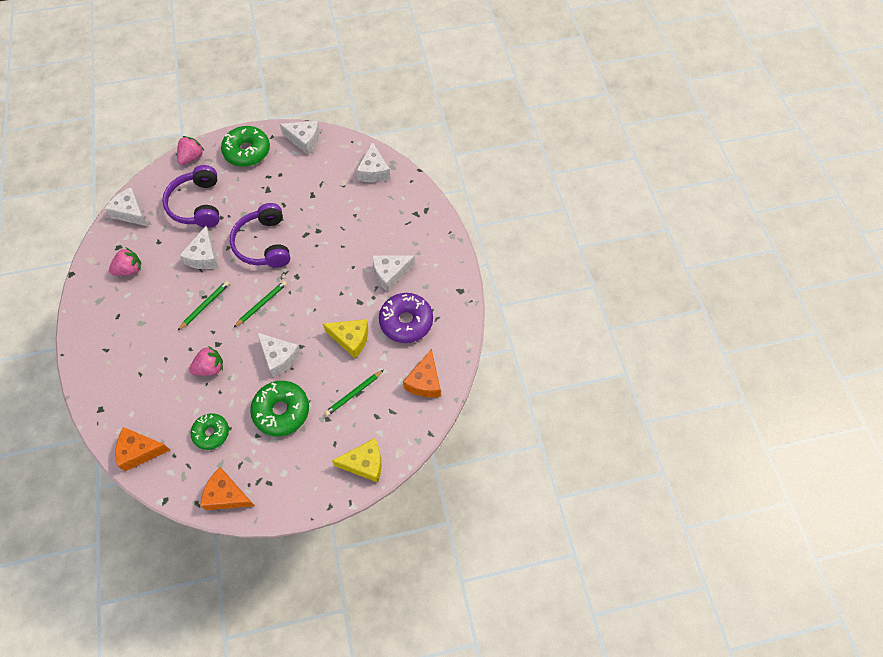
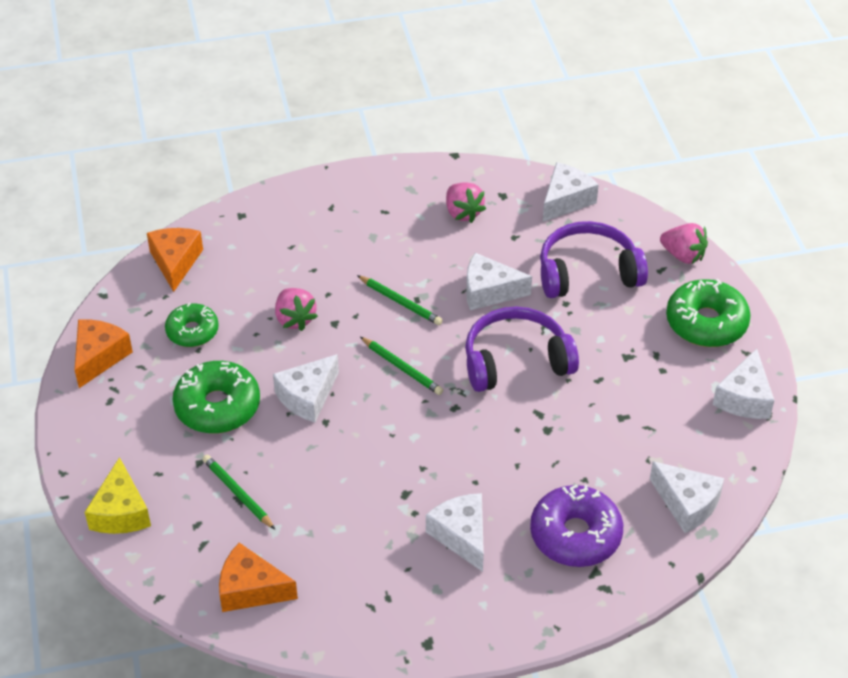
camera: 90 degrees right, 15 degrees down
yellow cheese [323,319,368,358] -> none
white cheese [356,142,390,183] -> white cheese turned 135 degrees counterclockwise [650,461,724,533]
purple donut [379,293,433,343] -> purple donut moved to [530,484,623,567]

